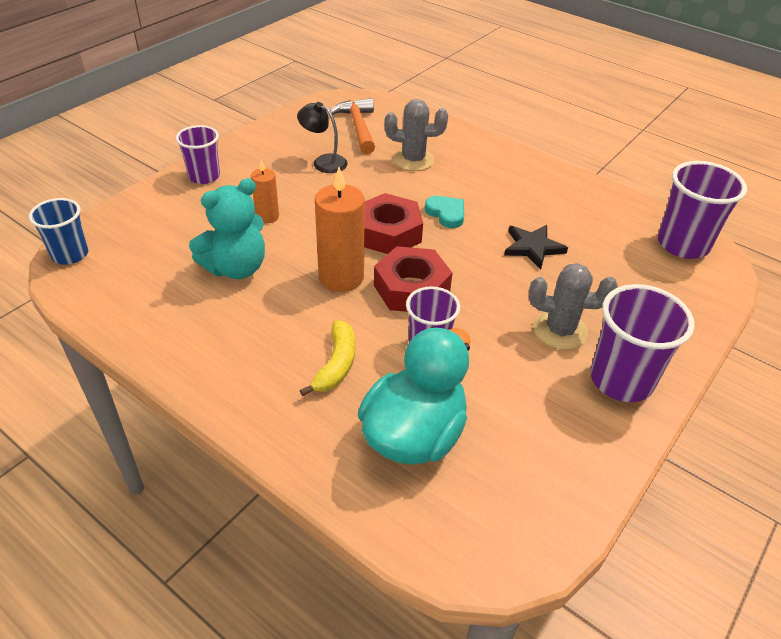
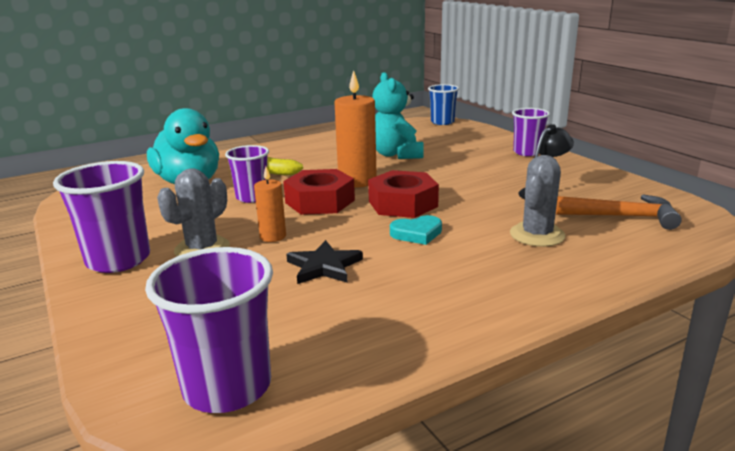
camera: 115 degrees right, 20 degrees down
orange candle [251,160,279,223] -> orange candle moved to [254,166,286,242]

